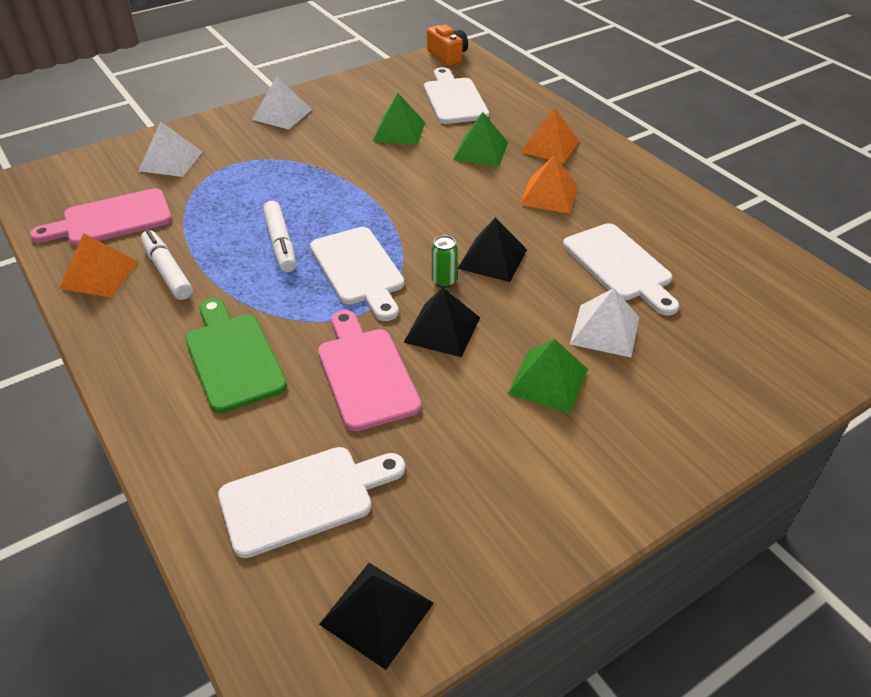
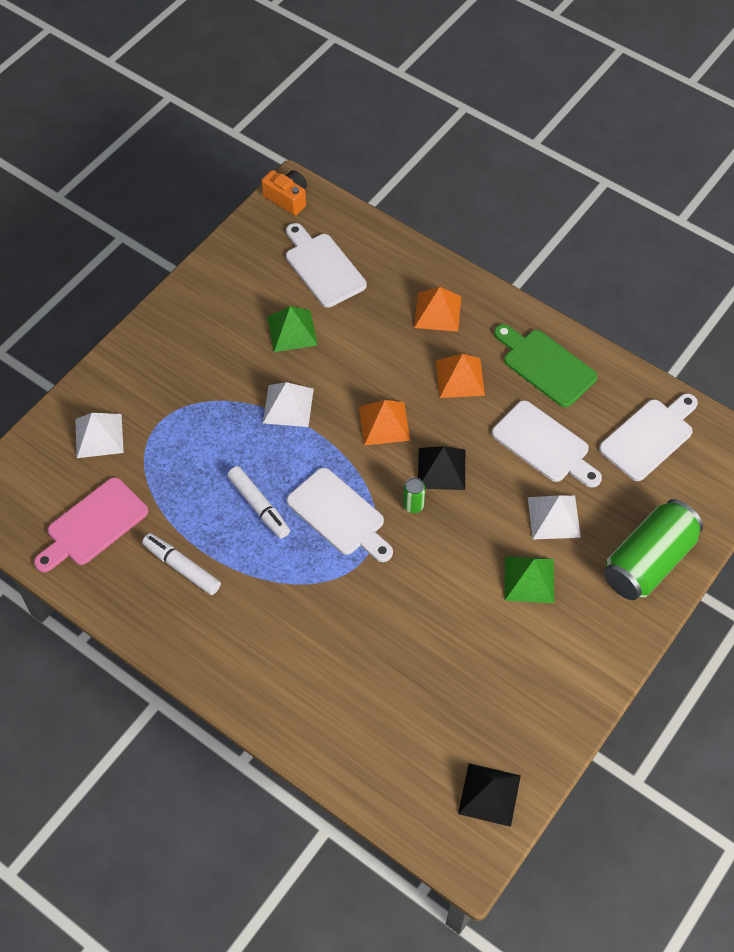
camera: 20 degrees left, 15 degrees up
orange pyramid [59,233,138,297] -> orange pyramid moved to [359,400,410,445]
green cutting board [185,298,287,413] -> green cutting board moved to [494,324,598,408]
white cutting board [218,447,405,558] -> white cutting board moved to [599,393,698,481]
white pyramid [252,76,313,129] -> white pyramid moved to [263,382,314,427]
pink cutting board [318,310,421,431] -> none
black pyramid [403,287,480,357] -> none
green pyramid [453,112,508,167] -> none
none -> green can [604,499,703,600]

